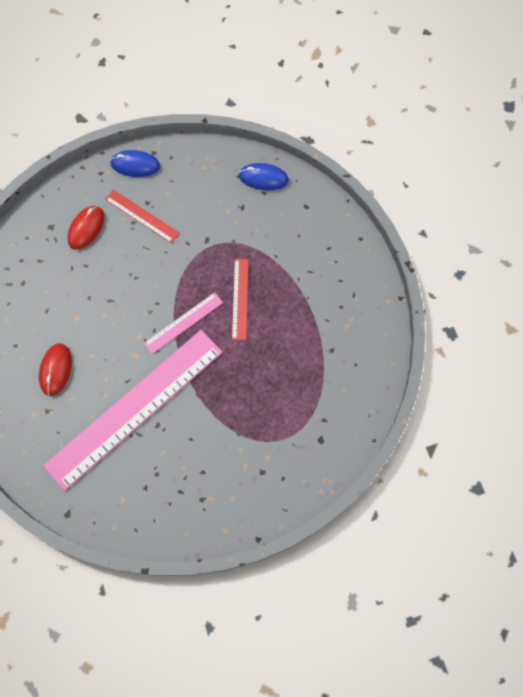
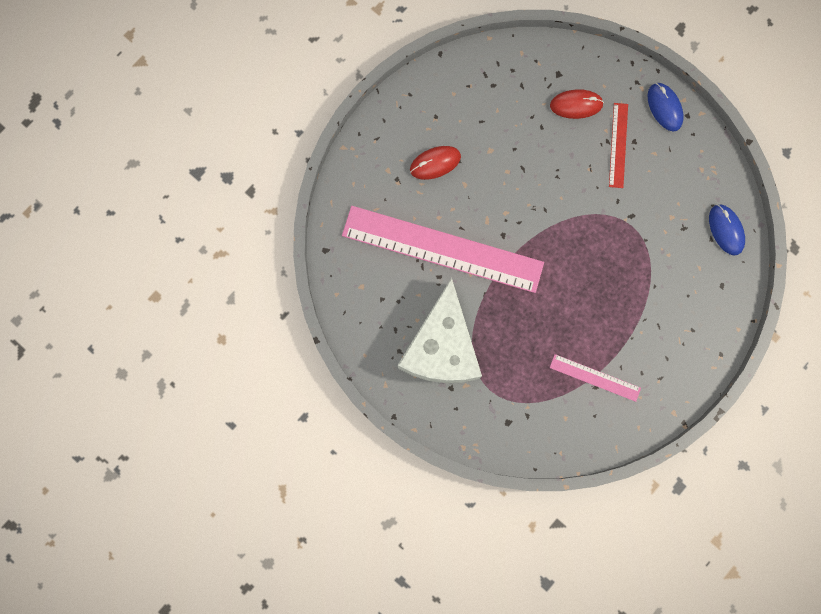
camera: 60 degrees right, 10 degrees up
pink ruler [143,292,223,354] -> pink ruler moved to [550,354,641,402]
red ruler [232,259,249,340] -> none
none -> white cheese [398,278,482,383]

